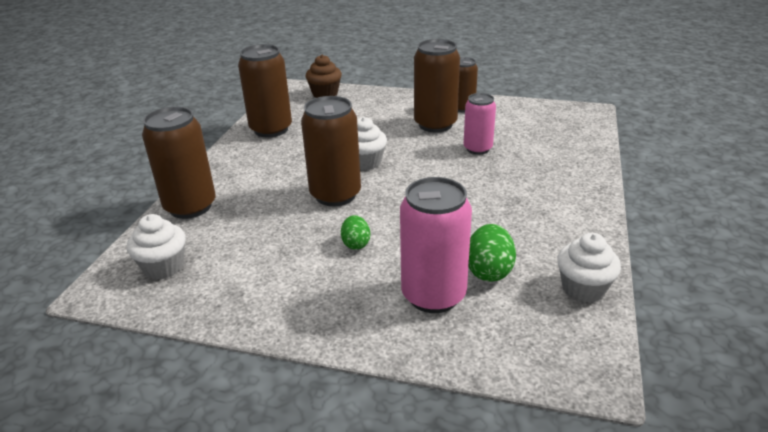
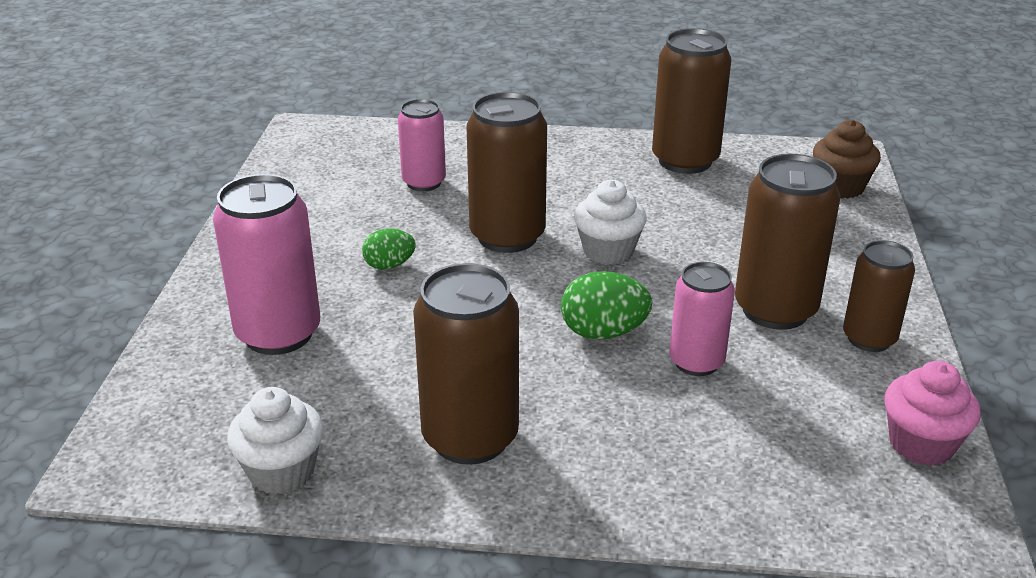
camera: 80 degrees right, 0 degrees up
white cupcake [127,214,186,279] -> none
brown can [142,107,216,219] -> brown can moved to [413,263,519,465]
green egg [468,224,516,281] -> green egg moved to [561,271,652,340]
none -> pink can [398,99,446,191]
none -> pink cupcake [885,361,981,466]

